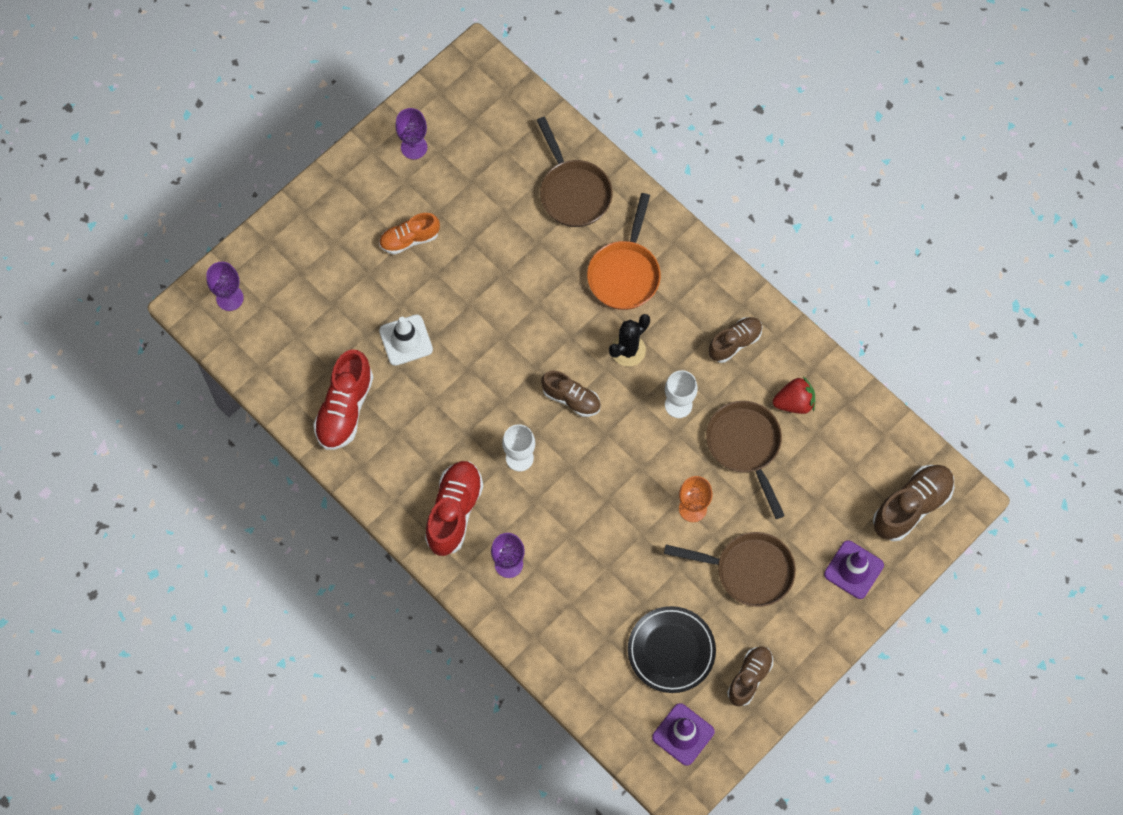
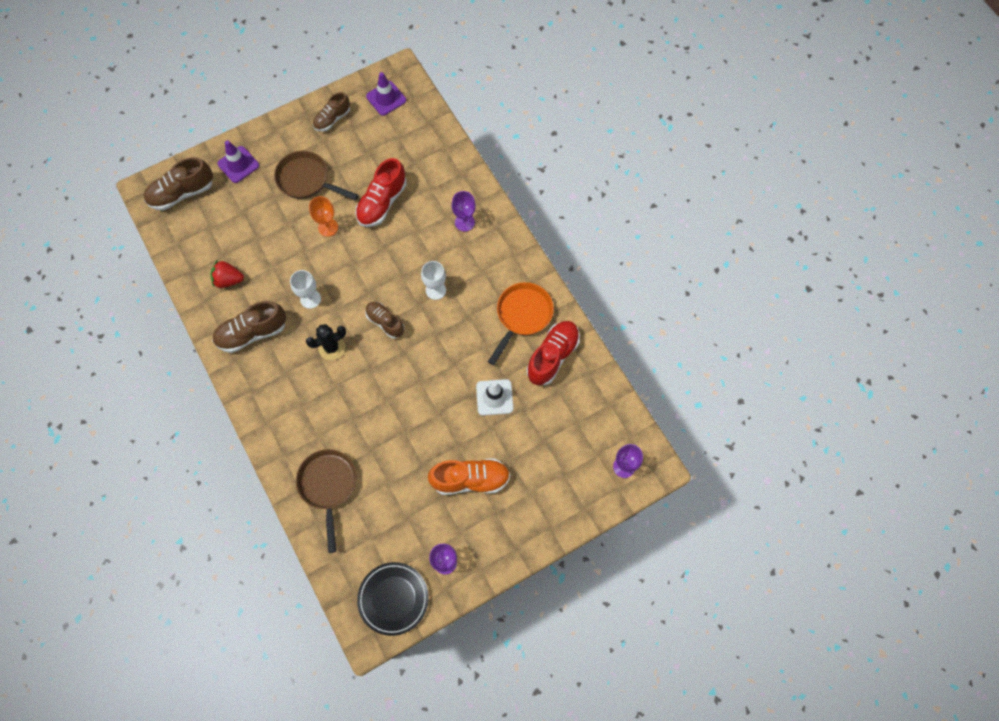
camera: 165 degrees left, 0 degrees up
orange shoe [379,213,440,254] -> orange shoe [428,458,510,495], size x1.54
red shoe [425,461,483,556] -> red shoe moved to [355,158,407,227]
orange pan [587,193,661,310] -> orange pan moved to [488,282,554,365]
black plate [628,606,716,693] -> black plate moved to [357,562,429,636]
brown pan [706,401,785,519] -> none
brown shoe [709,317,763,363] -> brown shoe [212,301,286,353], size x1.54

